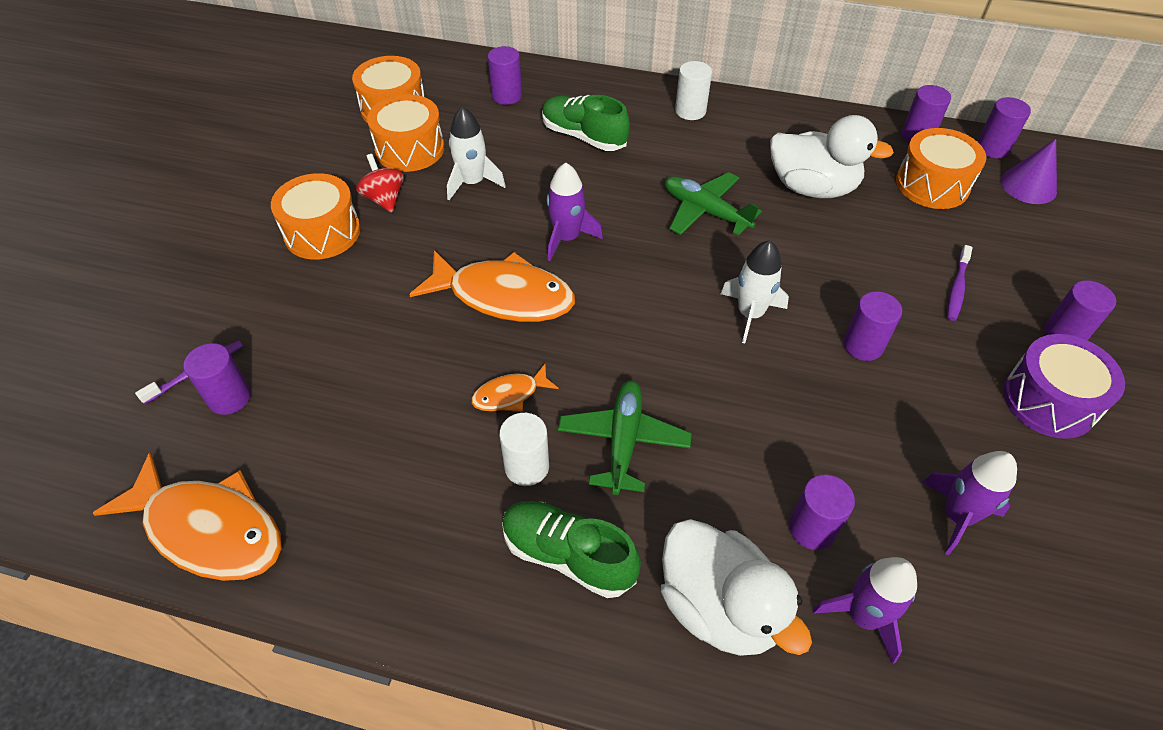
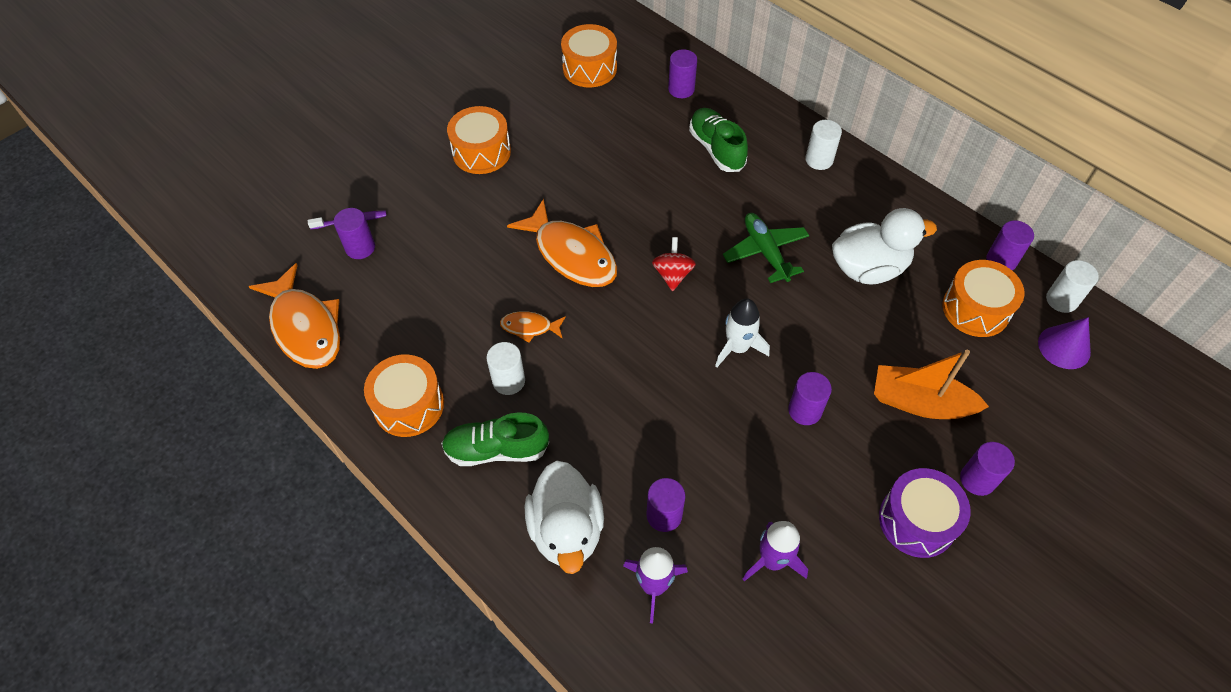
camera: 30 degrees right, 5 degrees up
red spinning top [356,154,404,212] -> red spinning top moved to [652,237,696,291]
orange drum [367,94,444,172] -> orange drum moved to [364,354,444,437]
white rocket [447,107,506,200] -> none
green shoe [502,501,641,598] -> green shoe turned 60 degrees counterclockwise [441,413,549,466]
purple rocket [547,163,603,261] -> none
green plane [558,381,692,495] -> none
white duck [770,115,894,198] -> white duck turned 60 degrees counterclockwise [832,208,937,284]
purple toothbrush [947,245,973,321] -> orange boat [874,350,989,419]
purple cylinder [977,97,1031,158] -> white cylinder [1046,260,1099,313]

